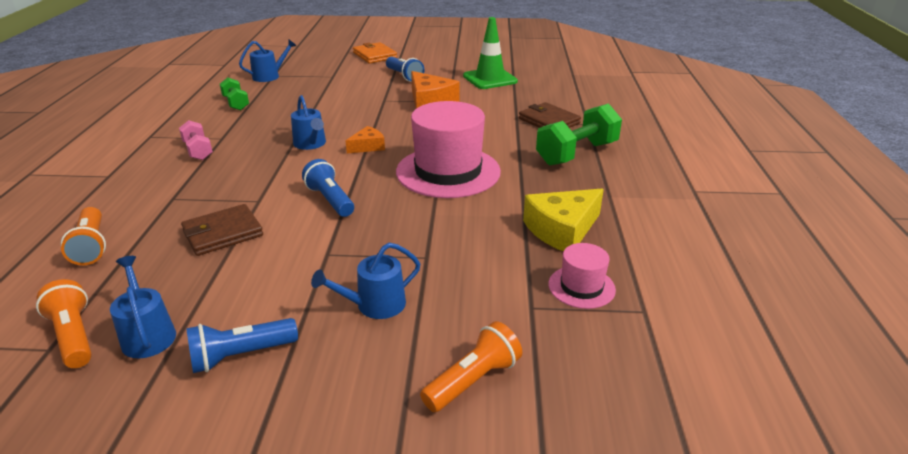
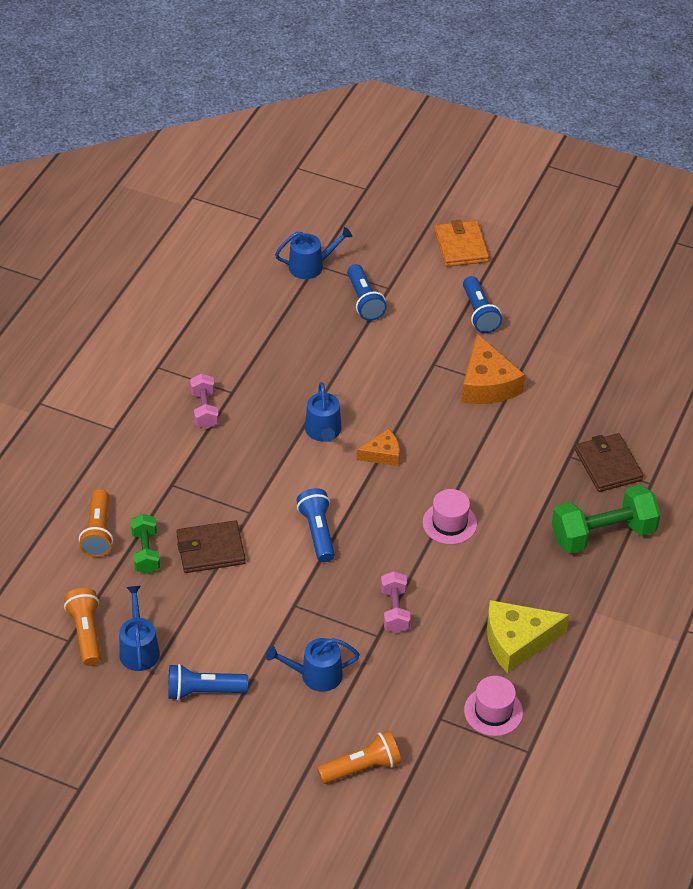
camera: 20 degrees right, 15 degrees up
green dumbbell [220,77,249,110] -> green dumbbell moved to [131,514,160,574]
pink hat [396,101,501,198] -> pink hat [423,489,477,545], size x0.48
green traffic cone [463,17,518,89] -> none
none -> blue flashlight [347,264,387,321]
none -> pink dumbbell [381,571,411,633]

